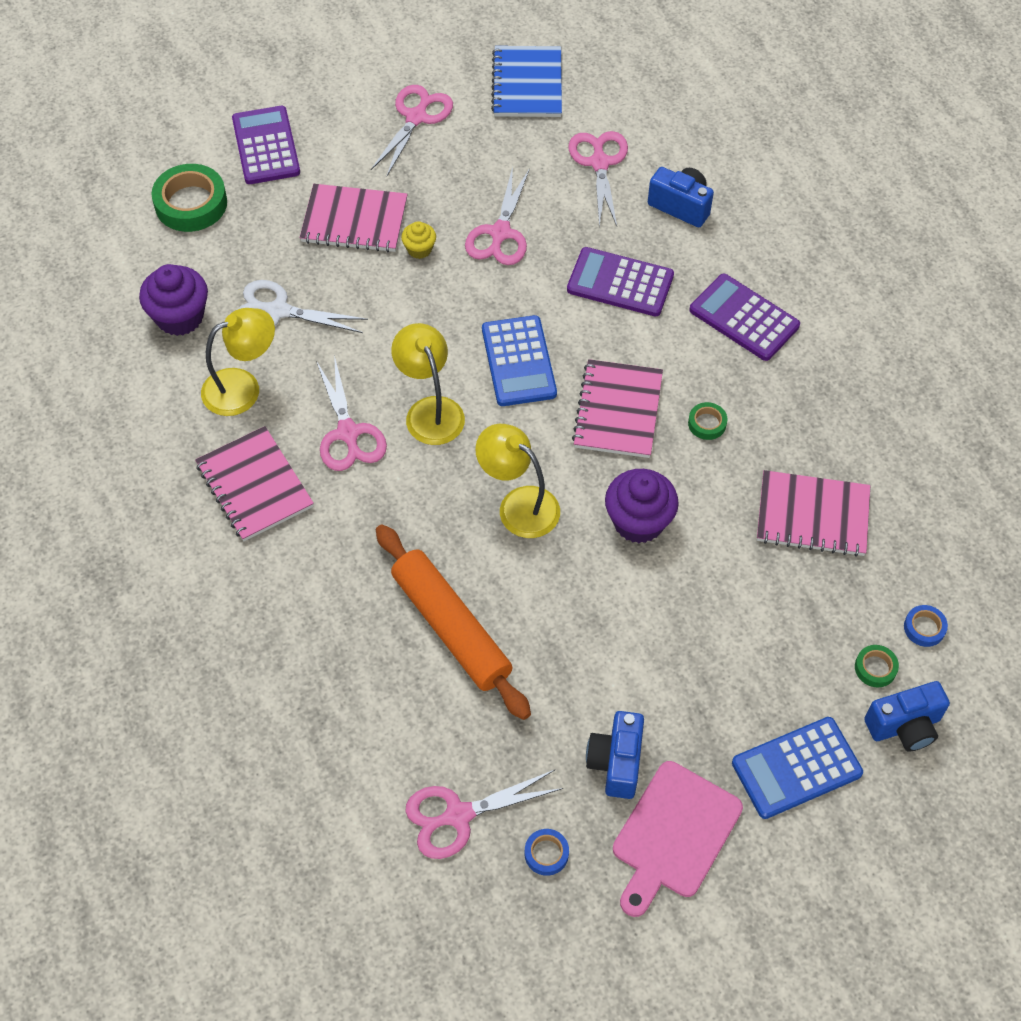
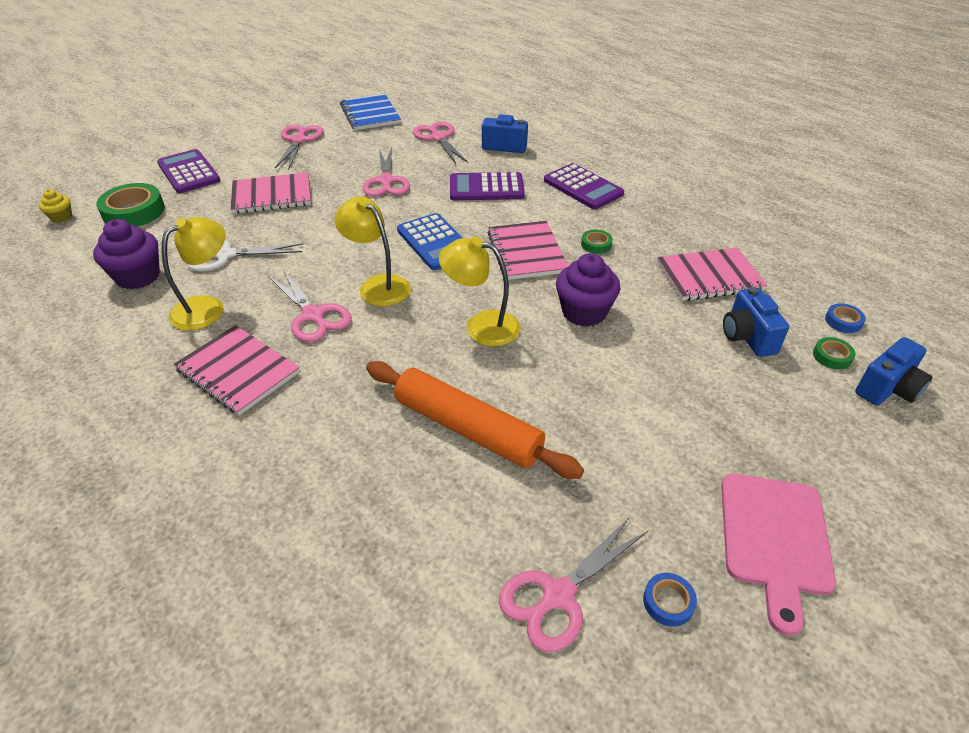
camera: 20 degrees left, 15 degrees down
yellow cupcake [401,221,436,259] -> yellow cupcake moved to [39,189,72,223]
blue camera [586,711,644,799] -> blue camera moved to [723,287,789,357]
purple calculator [689,274,800,361] -> purple calculator turned 150 degrees counterclockwise [544,163,624,209]
blue calculator [732,717,863,819] -> none

